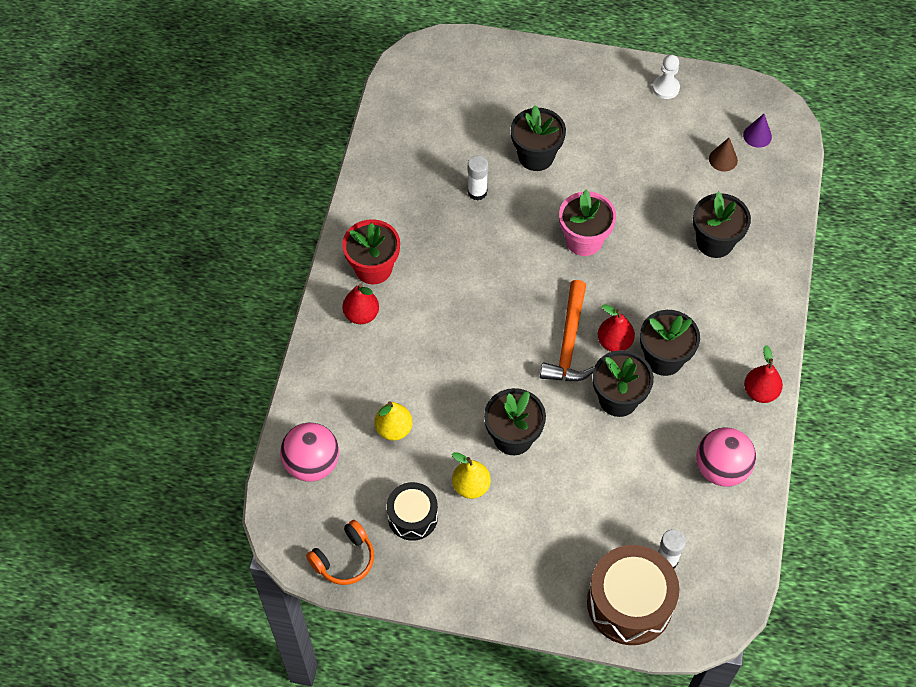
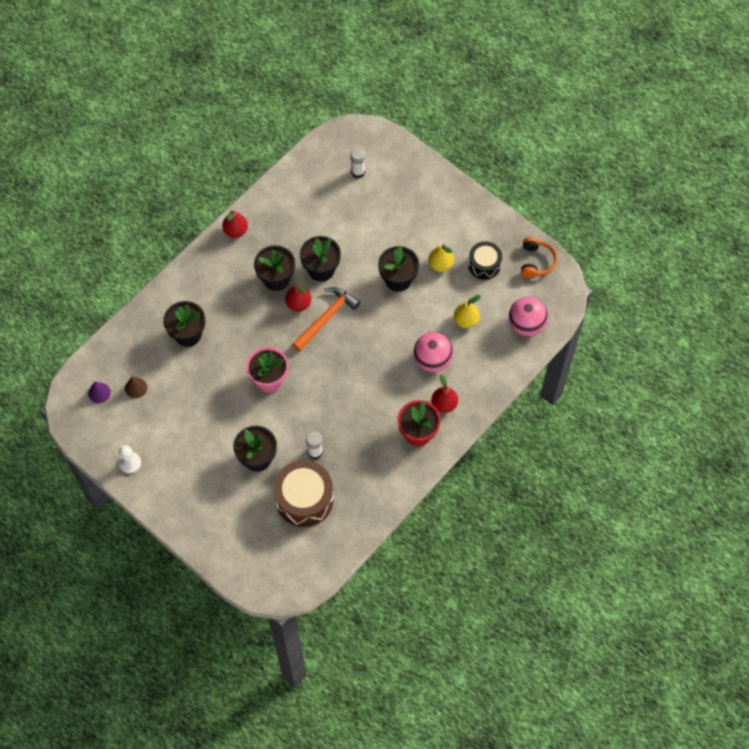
camera: 150 degrees left, 5 degrees up
orange headphones [306,520,374,585] -> orange headphones turned 105 degrees clockwise [521,237,557,278]
brown drum [587,545,679,645] -> brown drum moved to [273,460,334,527]
pink ball [696,427,756,487] -> pink ball moved to [414,332,454,372]

